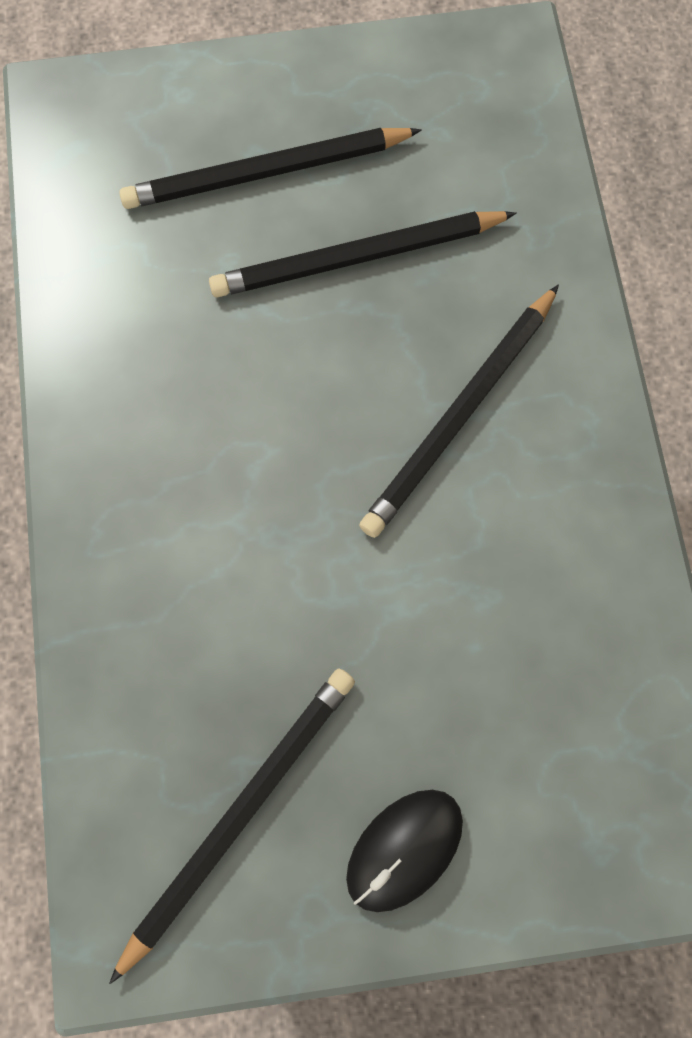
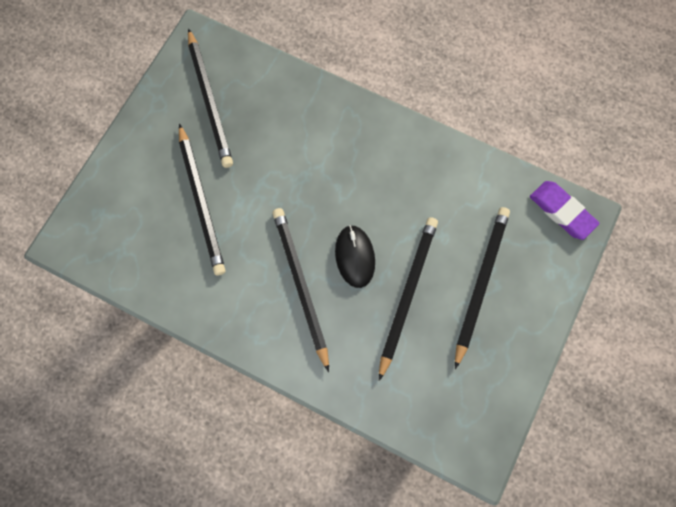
camera: 125 degrees right, 0 degrees up
black mouse [346,790,463,912] -> black mouse moved to [335,225,375,288]
none -> black pencil [179,123,225,276]
none -> purple eraser [530,181,600,240]

